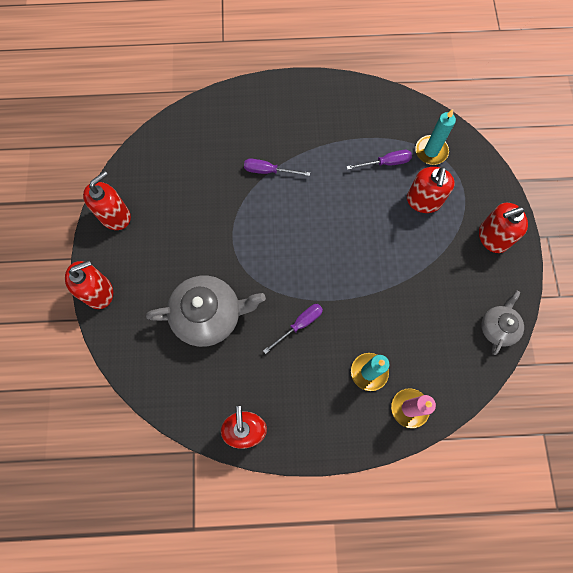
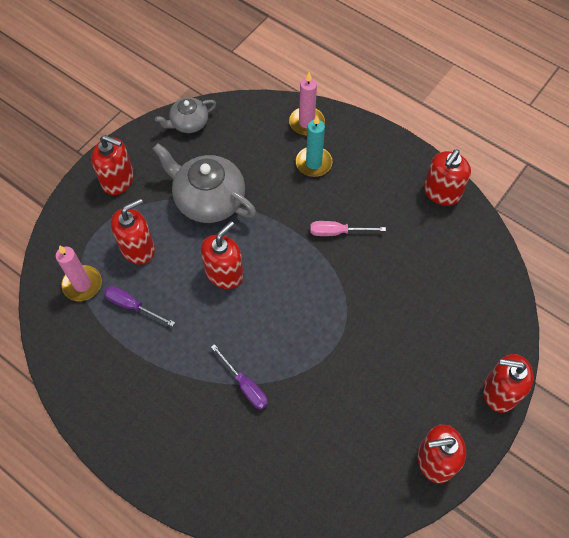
camera: 140 degrees left, 10 degrees down
grey teapot [146,276,266,347] -> grey teapot moved to [153,143,256,223]
purple screwdriver [263,304,323,354] -> pink screwdriver [310,221,386,236]
turquoise candle [415,109,456,165] -> pink candle [55,245,102,301]
none -> red soap dispenser [201,221,243,289]

